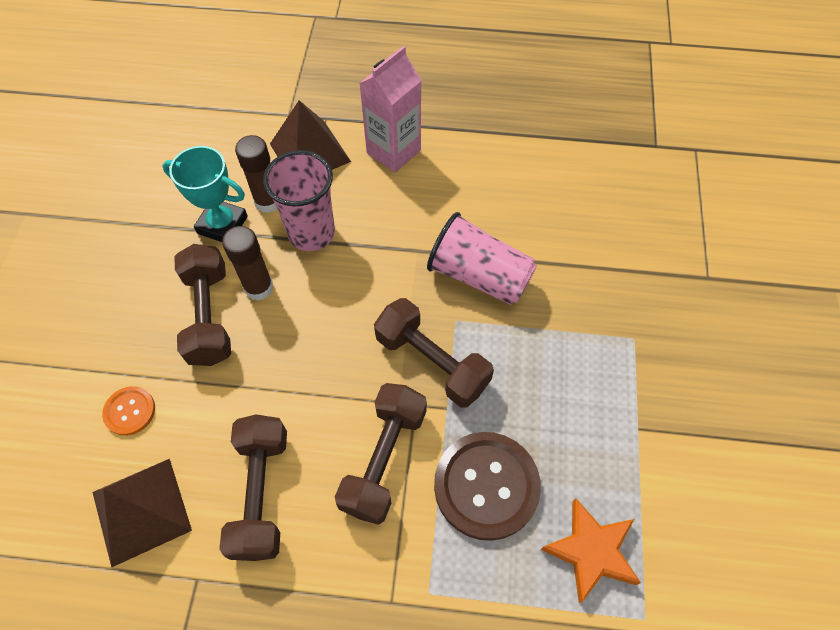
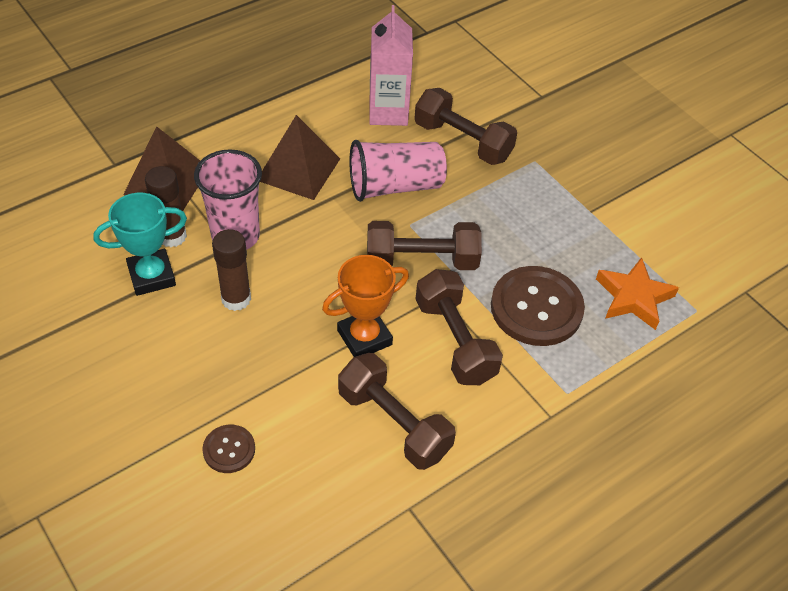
camera: 45 degrees left, 10 degrees down
brown pyramid [92,459,192,568] -> brown pyramid moved to [260,115,340,200]
orange button [102,386,155,436] -> brown button [202,425,255,473]
brown dumbbell [174,244,231,366] -> brown dumbbell moved to [414,88,517,165]
pink carton [359,46,422,173] -> pink carton moved to [369,5,413,126]
none -> orange trophy [322,255,409,357]

